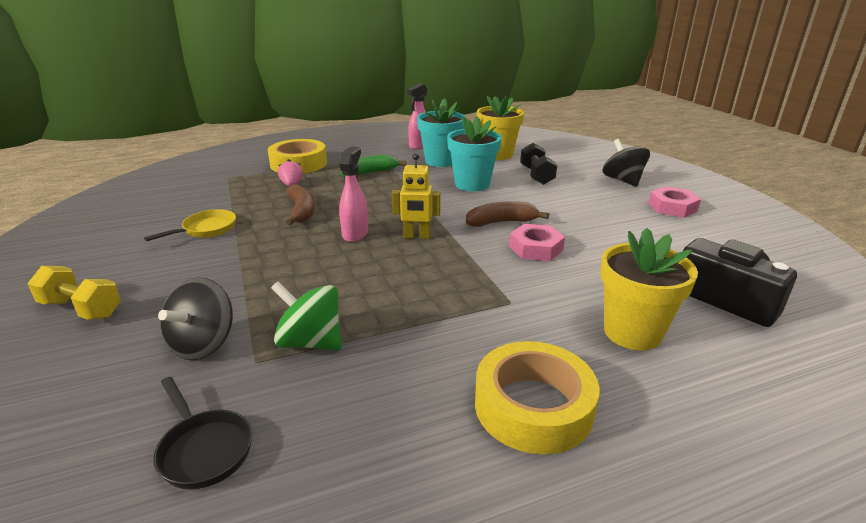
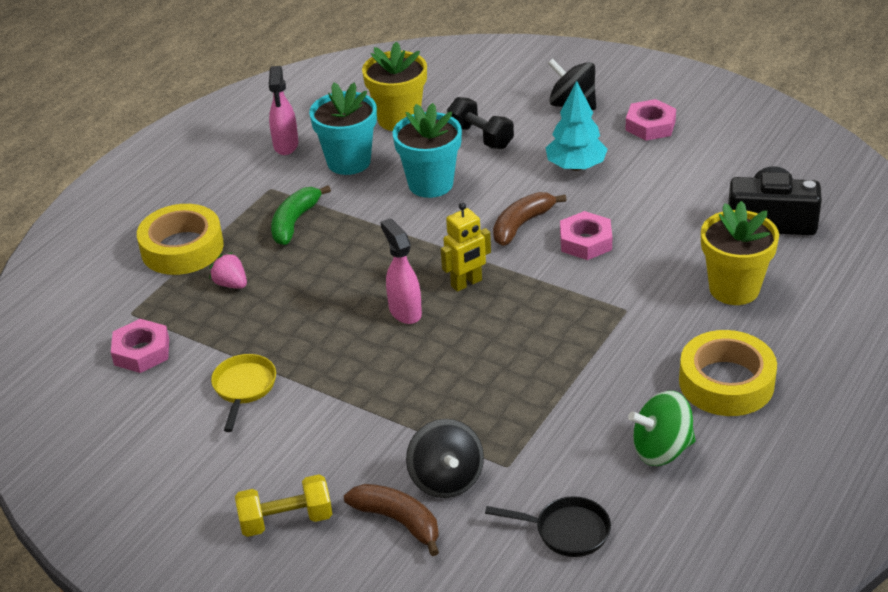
camera: 35 degrees left, 10 degrees up
green spinning top [271,281,342,350] -> green spinning top moved to [628,391,696,466]
brown banana [286,184,315,225] -> brown banana moved to [344,484,439,556]
none -> pink nut [111,319,169,373]
none -> turquoise tree [546,81,608,171]

